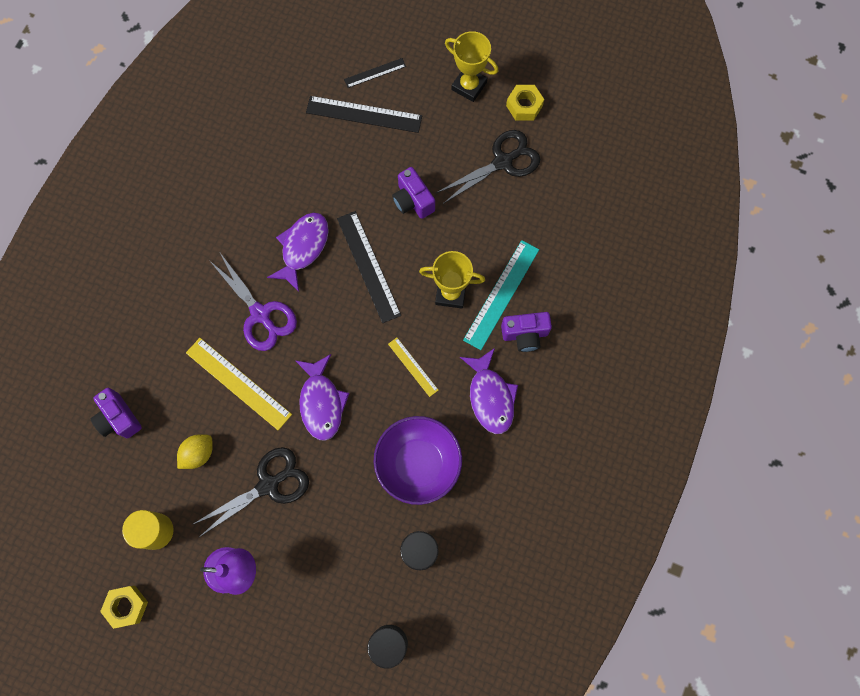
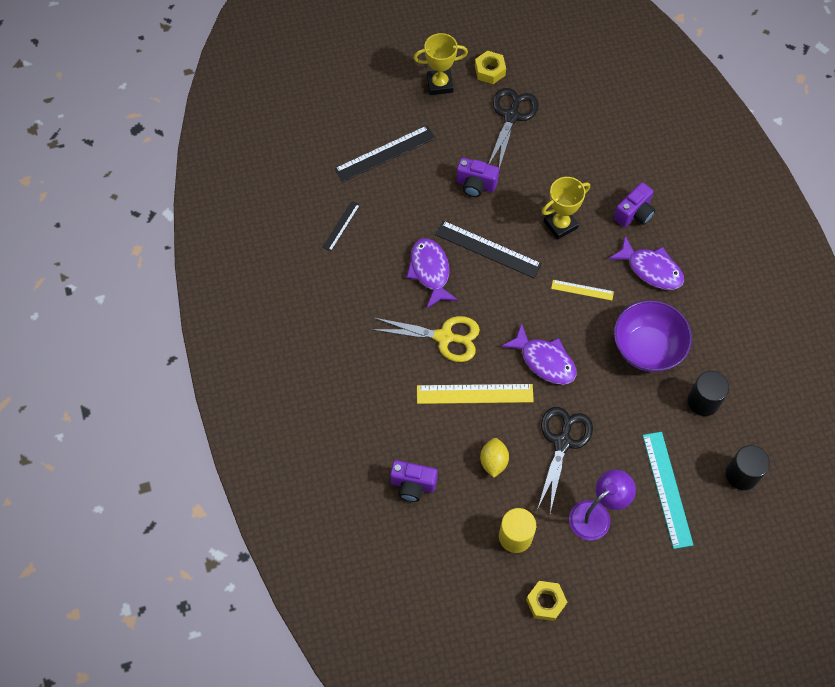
camera: 40 degrees left, 10 degrees down
purple scissors [209,253,297,351] -> yellow scissors [371,316,480,362]
black ruler [344,58,406,88] -> black ruler moved to [322,201,360,251]
turquoise ruler [463,240,539,350] -> turquoise ruler moved to [643,432,693,549]

